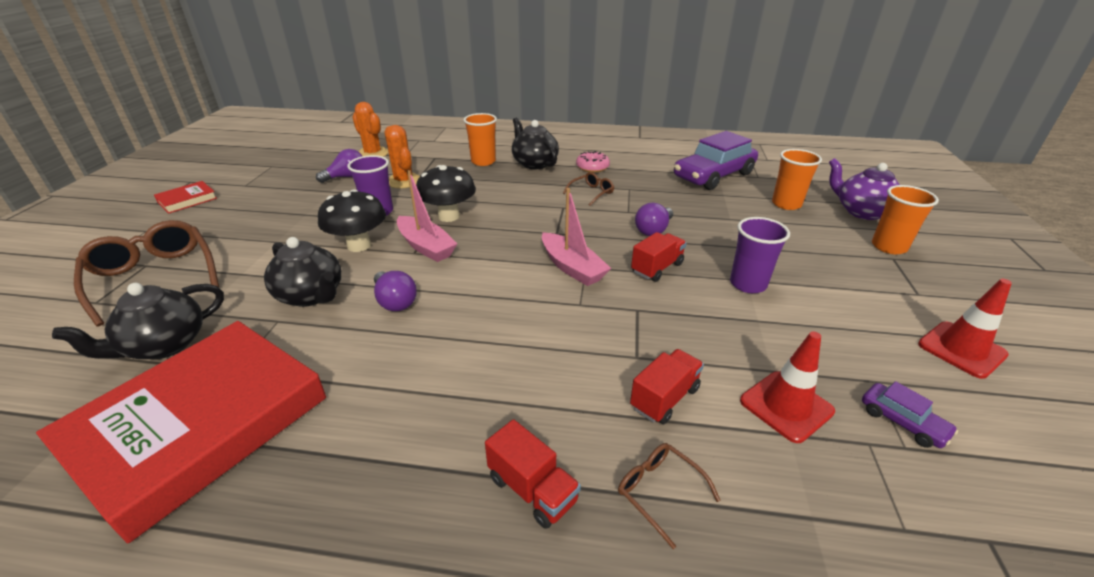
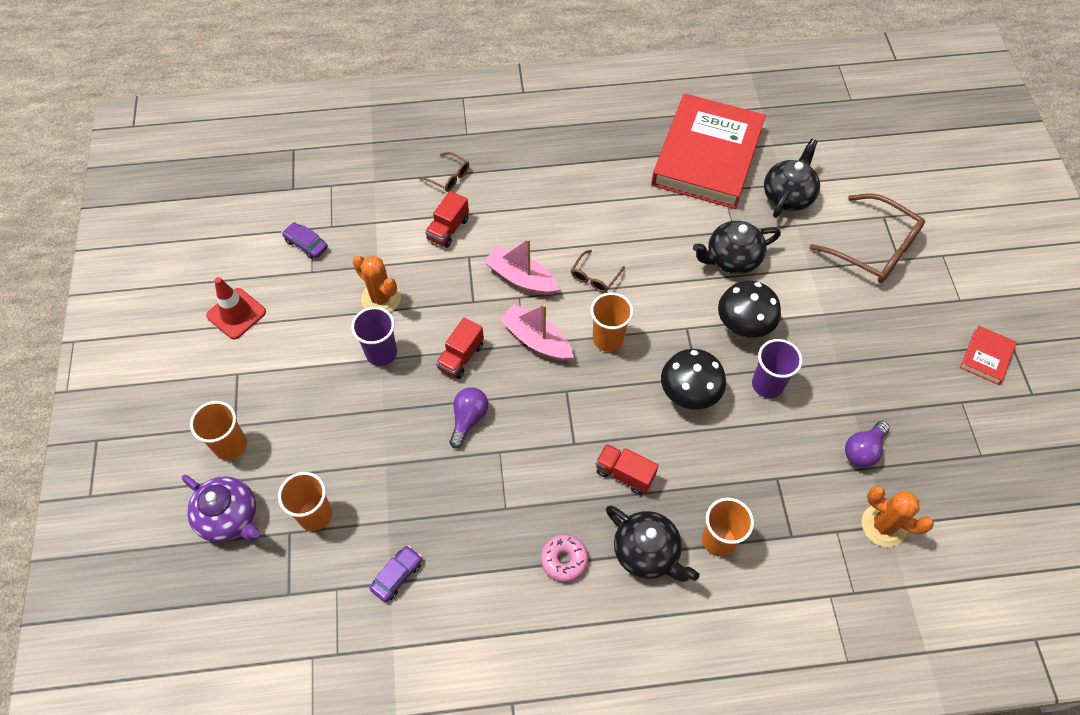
camera: 165 degrees right, 25 degrees up
black teapot [264,237,342,307] -> black teapot turned 45 degrees counterclockwise [693,221,781,274]
purple light bulb [374,271,417,311] -> none
orange cactus [384,125,420,188] -> orange cactus moved to [353,256,401,312]
pink boat [397,170,457,262] -> pink boat moved to [484,238,560,295]
red truck [485,419,581,529] -> red truck moved to [596,444,659,495]
brown glasses [563,172,614,206] -> brown glasses moved to [571,250,625,293]
purple car [674,131,758,190] -> purple car [370,545,422,602], size x0.45
red traffic cone [740,331,835,443] -> none
none -> orange cup [591,292,633,352]

